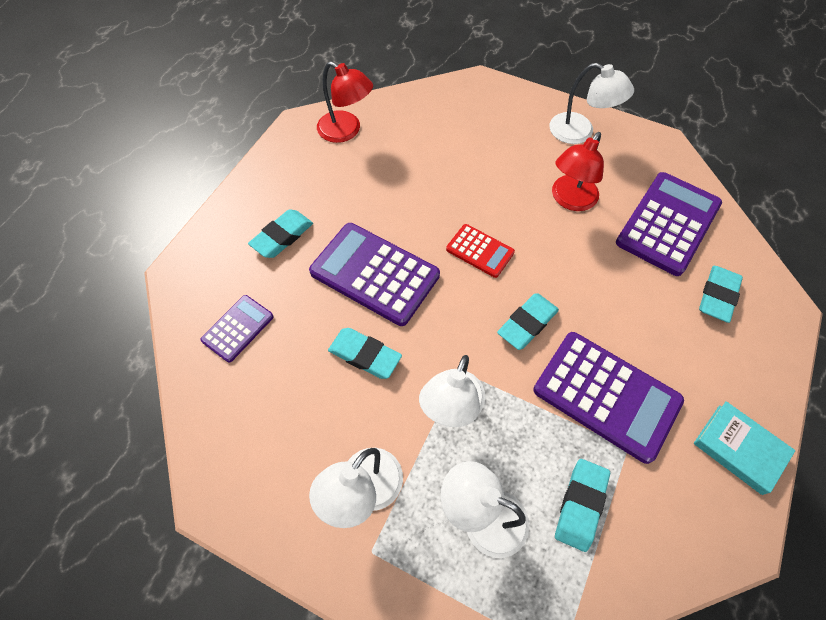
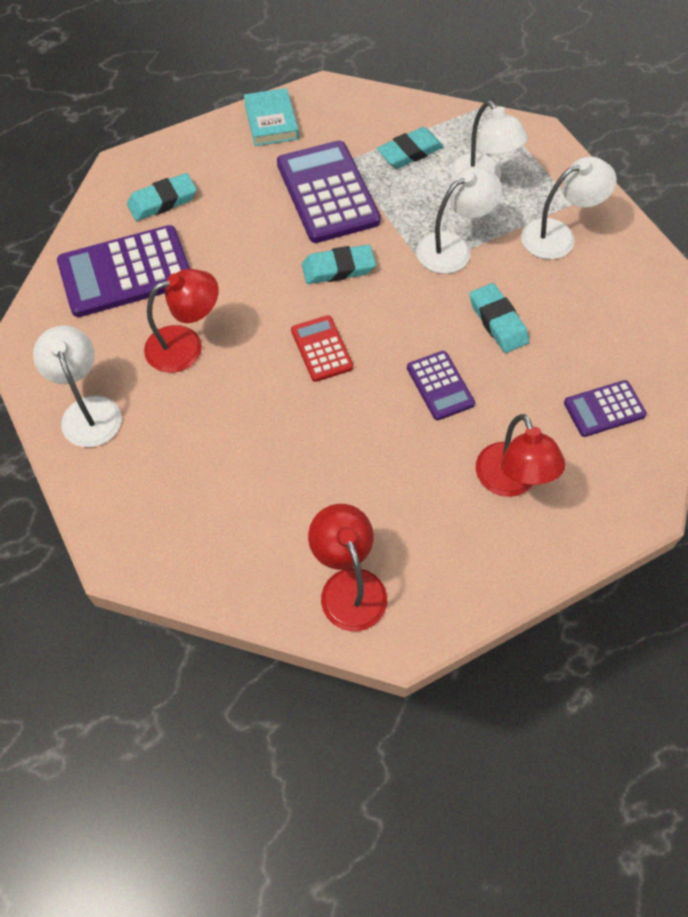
camera: 145 degrees left, 0 degrees up
turquoise eraser [248,209,313,258] -> red lamp [476,414,566,497]
purple calculator [309,223,440,326] -> purple calculator [407,351,475,420], size x0.54

